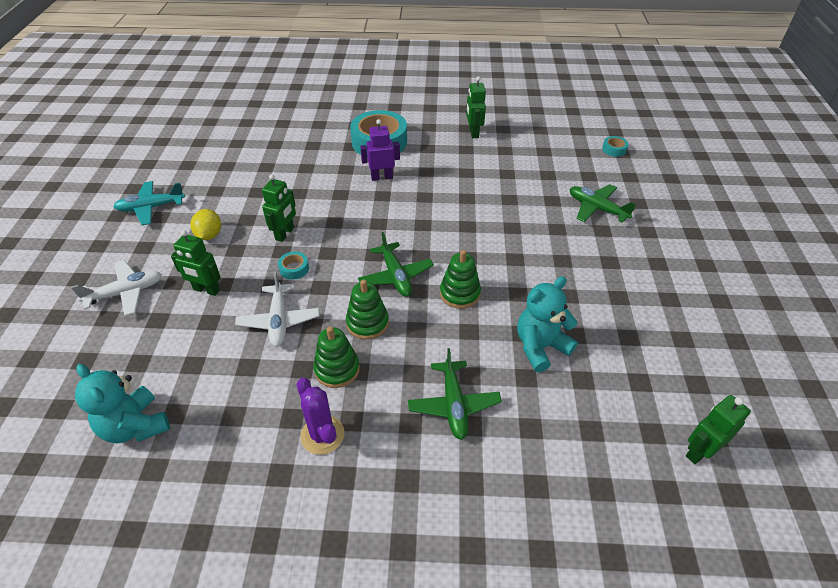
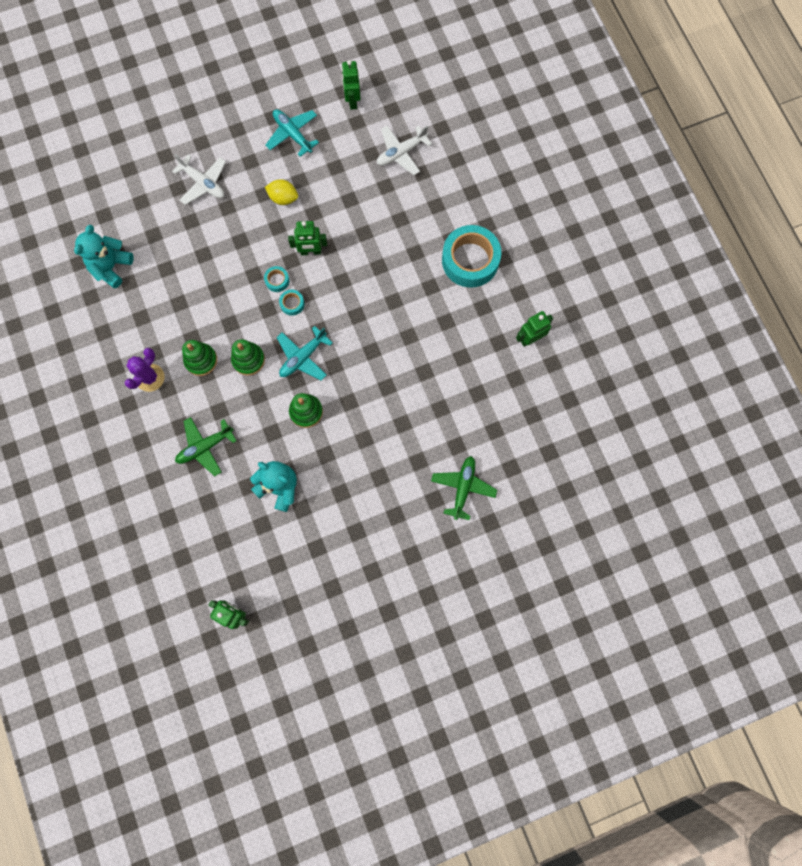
camera: 65 degrees right, 30 degrees up
green robot [171,230,221,296] -> green robot moved to [342,60,361,110]
yellow lemon [191,209,221,240] -> yellow lemon turned 45 degrees clockwise [265,179,298,205]
white plane [235,271,319,346] -> white plane moved to [377,126,432,175]
green plane [358,232,434,297] -> turquoise plane [276,326,333,381]
purple robot [360,119,400,181] -> none
turquoise tape [602,136,628,157] -> turquoise tape moved to [279,289,304,316]

